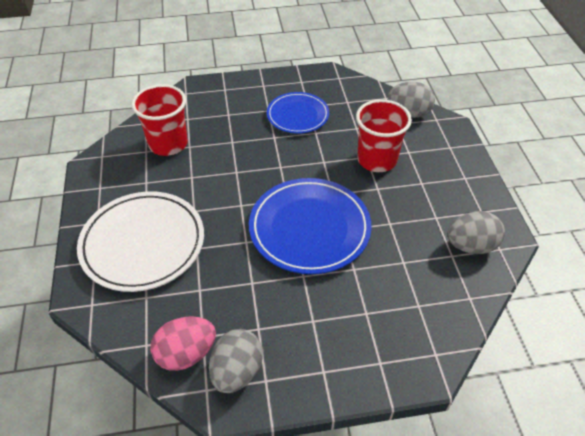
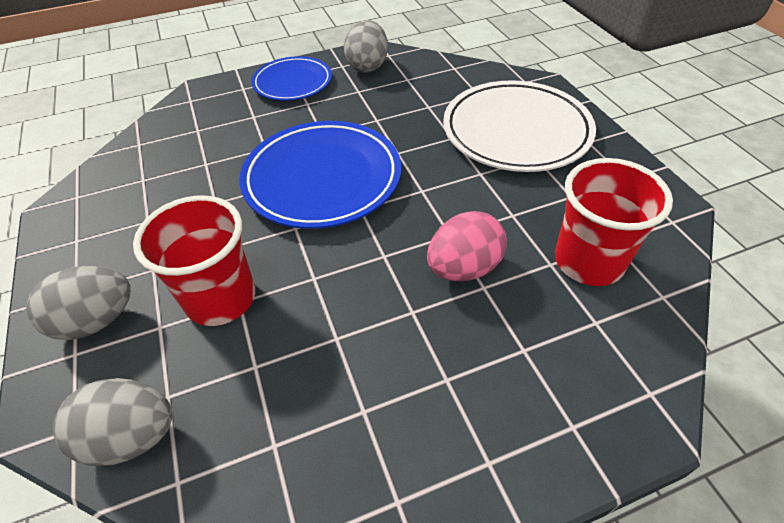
camera: 170 degrees right, 0 degrees up
pink egg [150,316,216,371] -> pink egg moved to [427,211,507,281]
blue plate [267,92,329,134] -> blue plate moved to [251,56,332,101]
grey egg [447,211,505,254] -> grey egg moved to [26,266,131,340]

